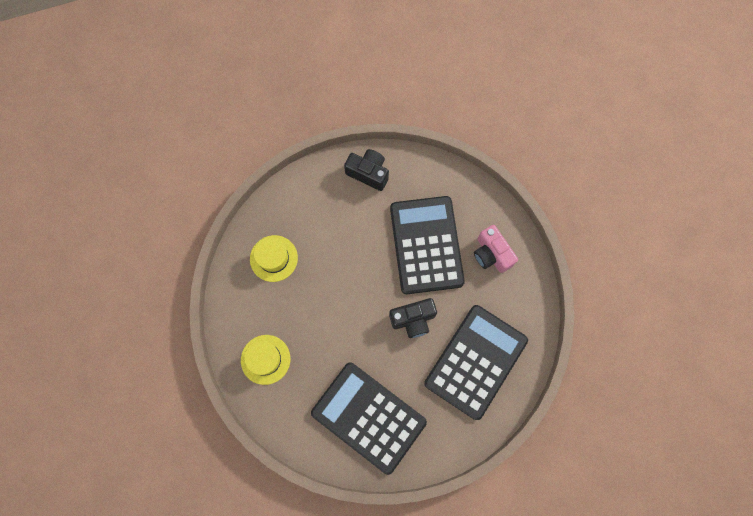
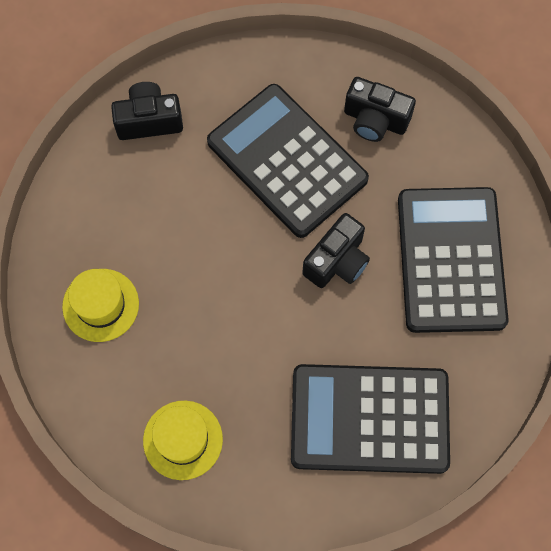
camera: 35 degrees left, 5 degrees down
pink camera [474,225,518,273] -> black camera [344,77,416,142]

